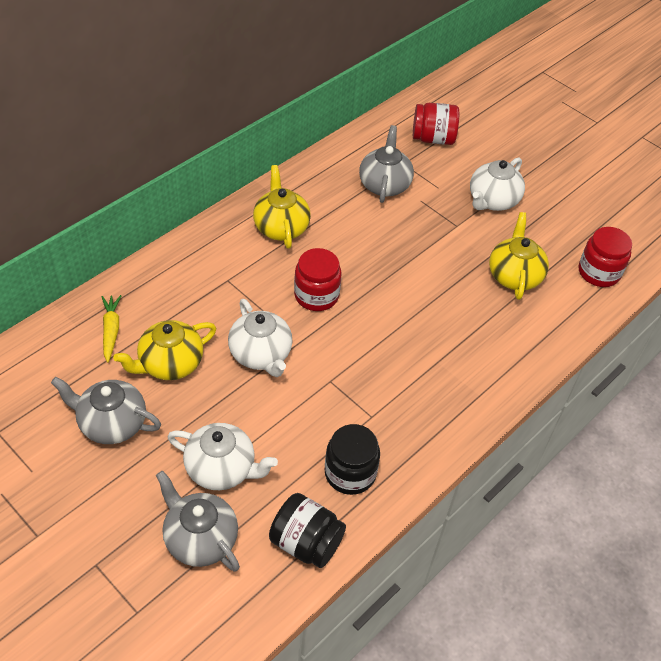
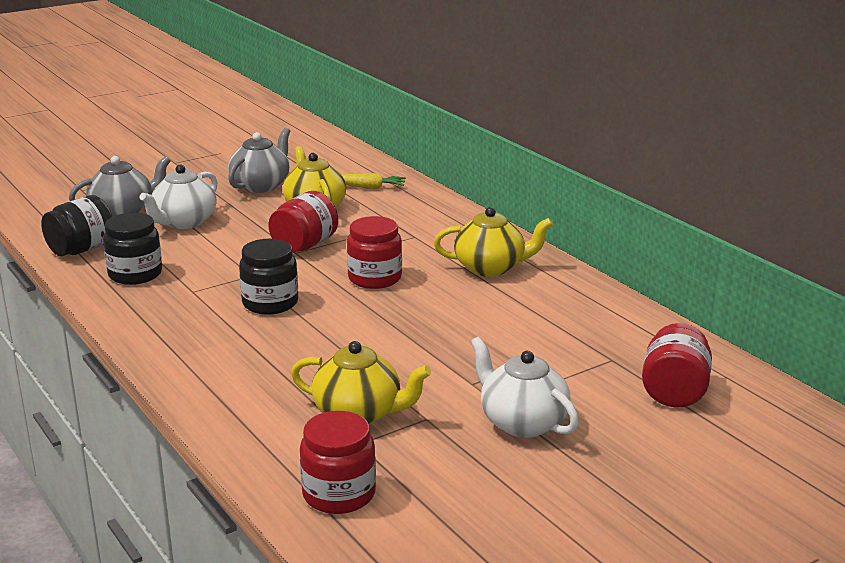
camera: 105 degrees right, 25 degrees down
white teapot [228,299,293,377] -> red jar [268,191,338,253]
grey teapot [359,125,414,203] -> none
none -> black jar [239,239,298,315]

